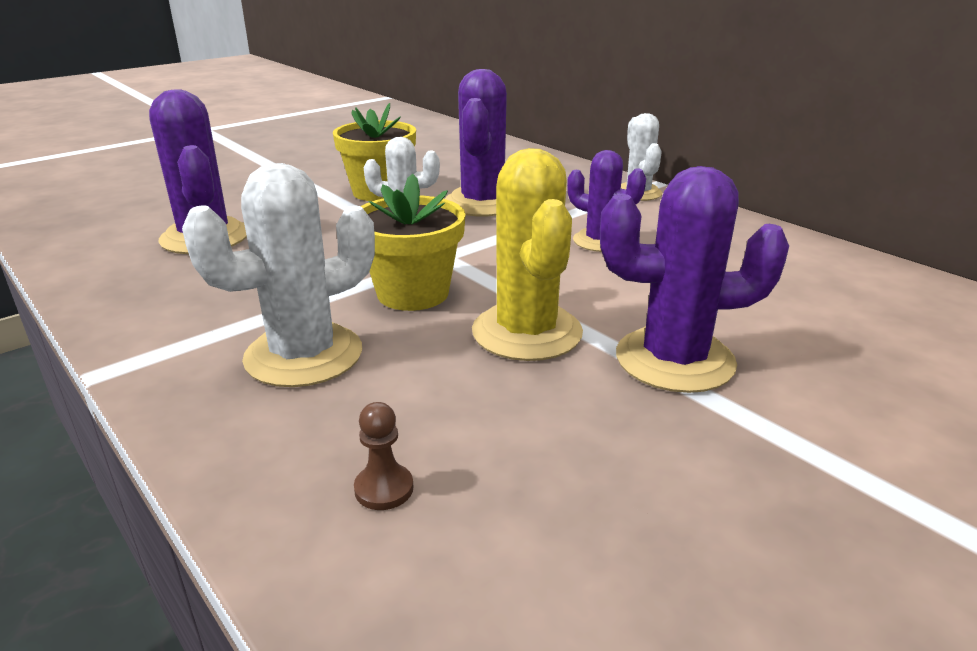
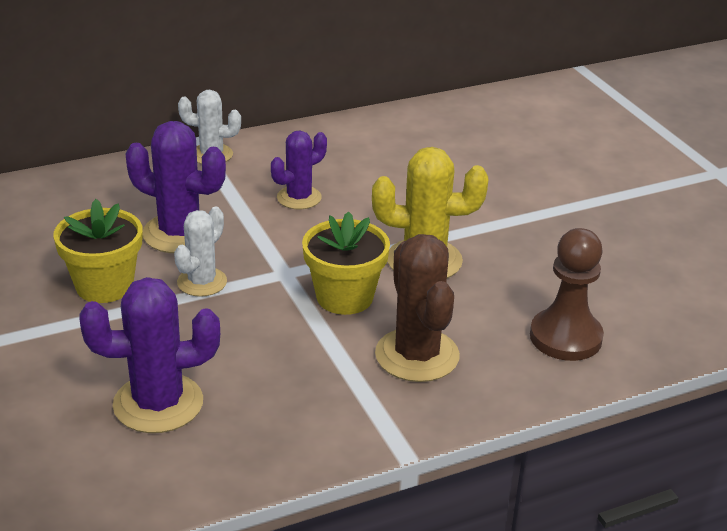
camera: 75 degrees left, 5 degrees up
white cactus [182,163,375,387] -> brown cactus [375,234,460,382]
brown pawn [354,402,413,510] -> brown pawn [530,228,604,361], size x2.26
purple cactus [600,166,789,393] -> none

